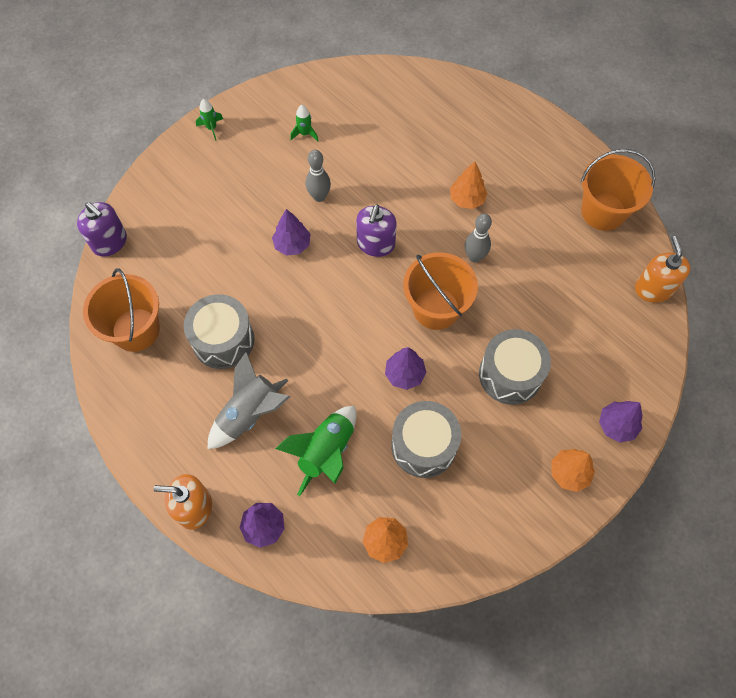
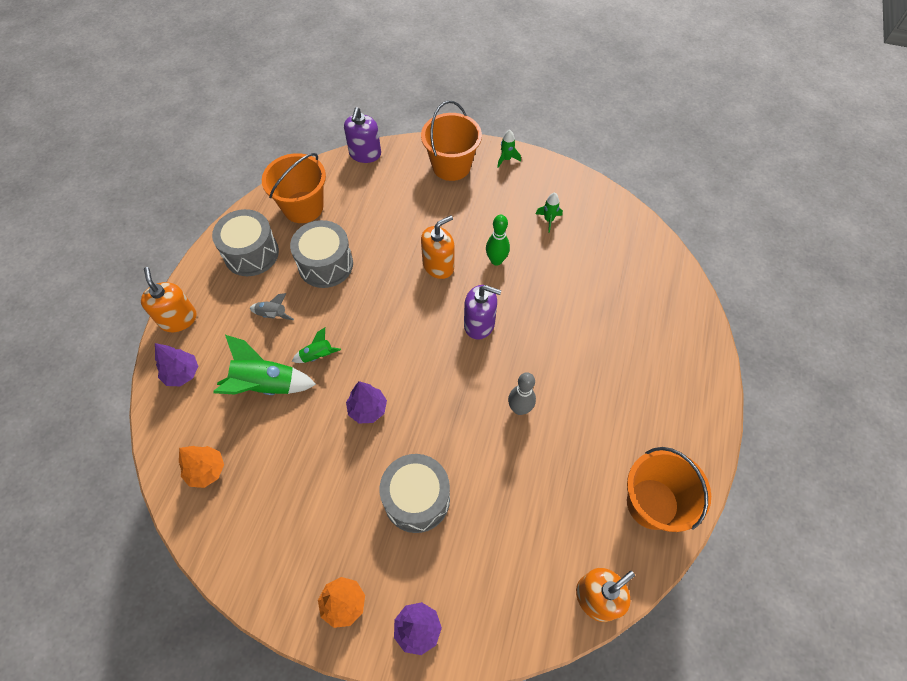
camera: 60 degrees right, 5 degrees down
grey rocket [207,352,290,449] -> grey rocket [250,293,294,320], size x0.52
purple tree [272,209,310,256] -> orange soap dispenser [421,216,454,279]
grey bowling pin [306,150,331,202] -> green bowling pin [486,215,510,266]
purple soap dispenser [356,204,397,257] -> purple soap dispenser turned 150 degrees counterclockwise [464,285,502,340]
grey drum [391,401,461,478] -> grey drum moved to [212,209,279,276]
orange bucket [403,252,478,330] -> orange bucket moved to [421,101,482,181]
orange tree [450,161,487,209] -> none
none -> green rocket [292,327,341,363]

